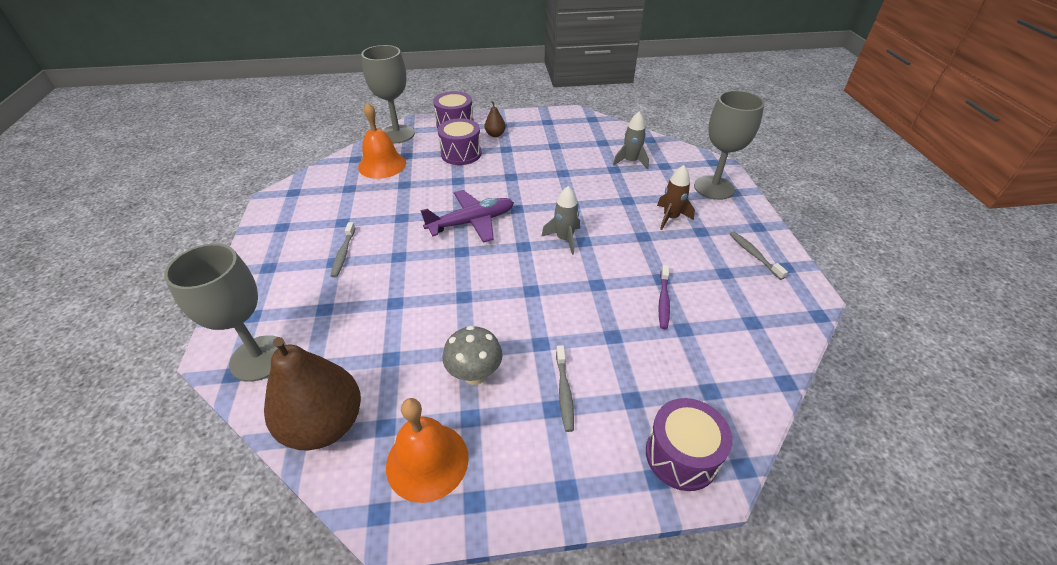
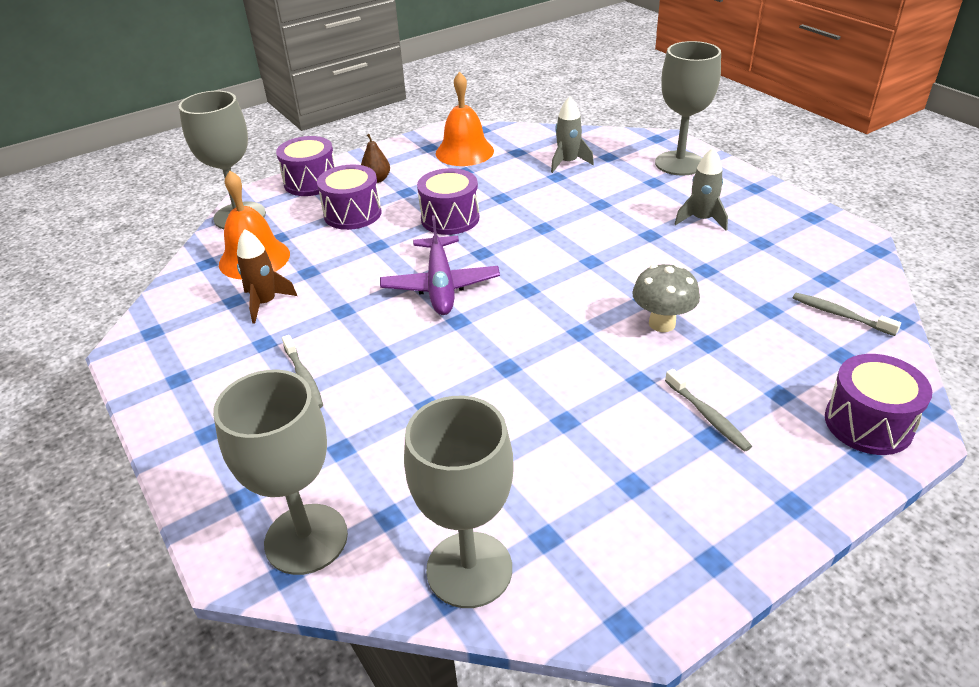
camera: 25 degrees left, 5 degrees down
brown pear [264,337,361,451] -> grey goblet [404,396,513,608]
orange bell [386,398,469,503] -> orange bell moved to [436,72,494,166]
purple plane [420,190,514,243] -> purple plane turned 135 degrees clockwise [380,215,500,315]
grey mushroom [443,326,503,385] -> grey mushroom moved to [632,264,700,332]
grey rocket [541,186,580,255] -> grey rocket moved to [675,148,728,231]
brown rocket [657,165,695,230] -> brown rocket moved to [237,229,297,324]
purple toothbrush [658,265,670,329] -> none
grey toothbrush [730,231,788,280] -> grey toothbrush moved to [793,293,901,336]
none -> purple drum [417,168,479,235]

